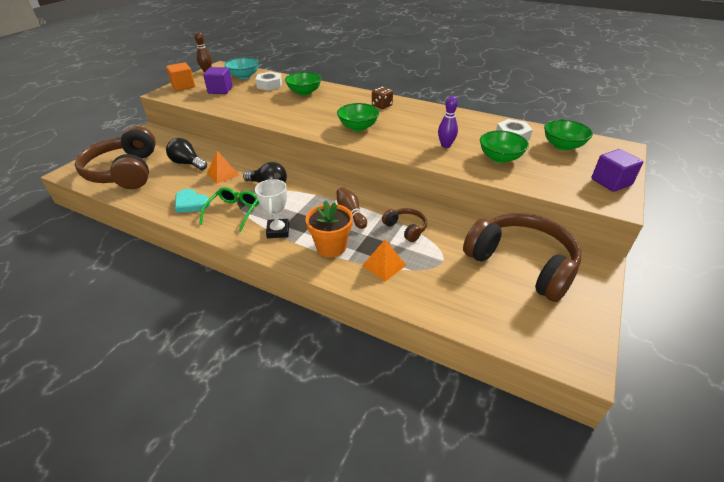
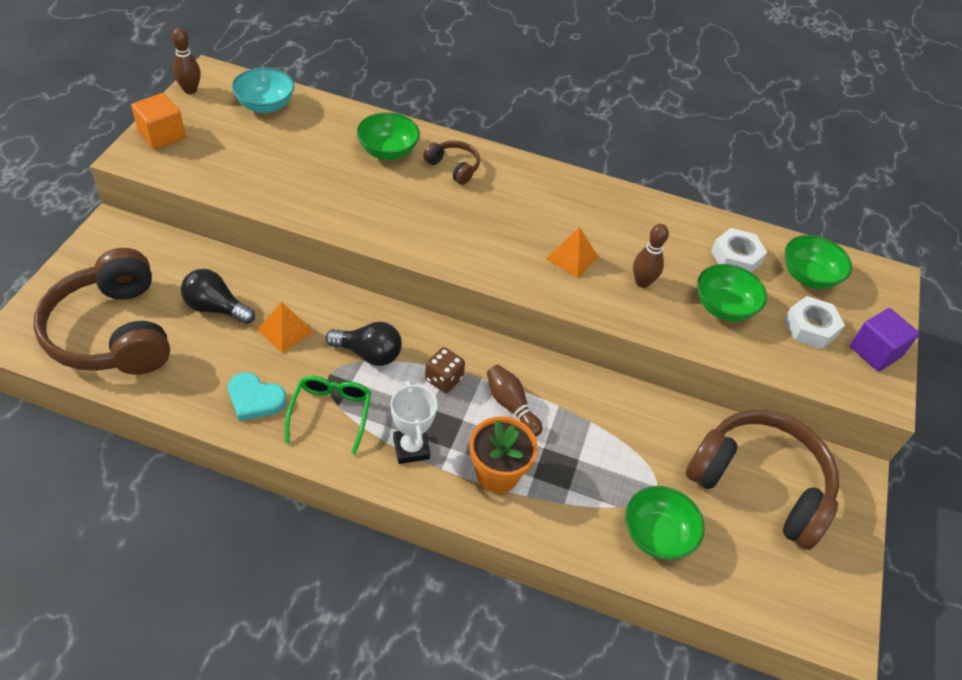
camera: 15 degrees left, 10 degrees up
purple cube [203,67,232,94] -> none
white nut [255,72,282,91] -> white nut moved to [784,296,845,349]
green bowl [337,103,379,131] -> green bowl moved to [625,486,705,560]
orange pyramid [362,239,406,282] -> orange pyramid moved to [546,227,598,278]
brown dice [372,87,393,109] -> brown dice moved to [425,347,465,393]
brown headphones [382,208,427,242] -> brown headphones moved to [424,141,480,185]
purple bowling pin [438,96,458,148] -> brown bowling pin [633,224,669,288]

